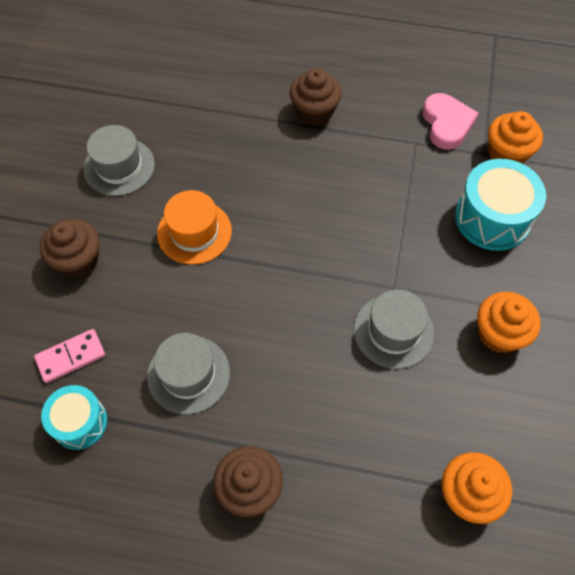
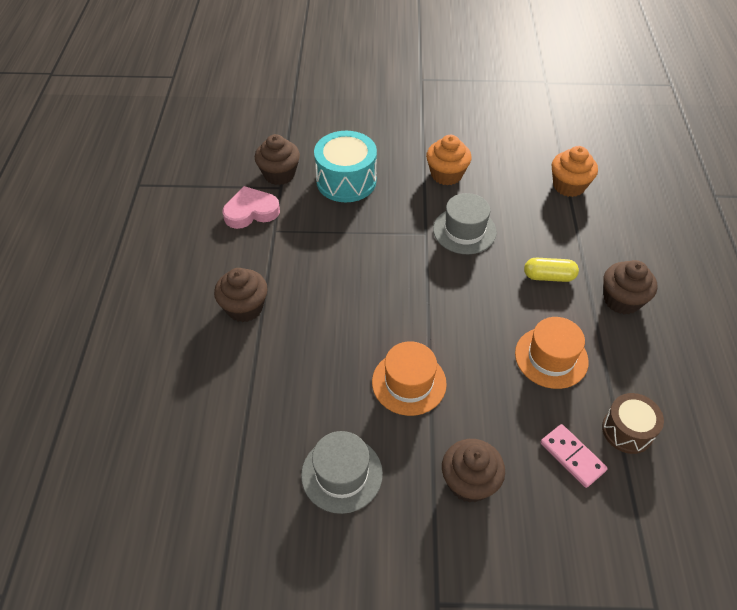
camera: 100 degrees left, 10 degrees down
turquoise drum [41,385,107,450] -> brown drum [602,393,664,454]
grey hat [147,333,230,414] -> orange hat [515,317,589,389]
orange cupcake [488,111,543,164] -> brown cupcake [255,134,300,185]
none -> yellow capsule [524,258,579,282]

